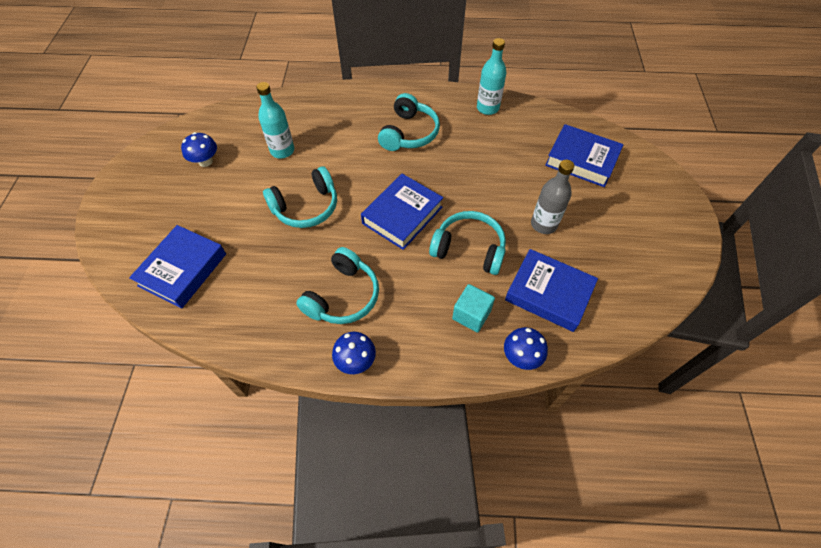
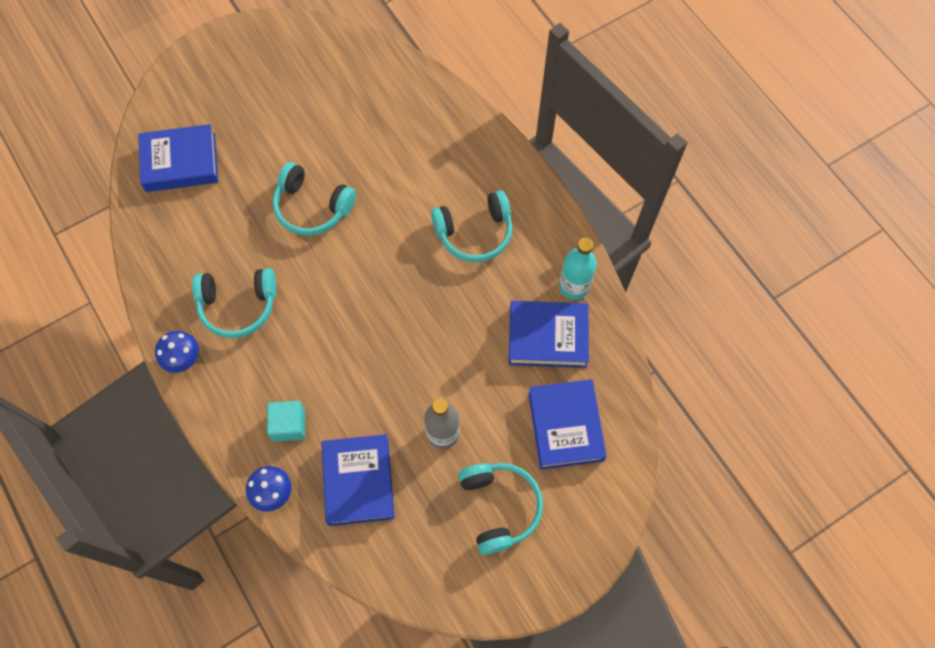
camera: 55 degrees right, 10 degrees up
blue mushroom [181,132,217,167] -> none
turquoise bottle [256,82,294,158] -> none
blue book [361,174,443,250] -> blue book moved to [509,301,589,368]
turquoise headphones [429,211,506,275] -> turquoise headphones moved to [458,463,543,555]

